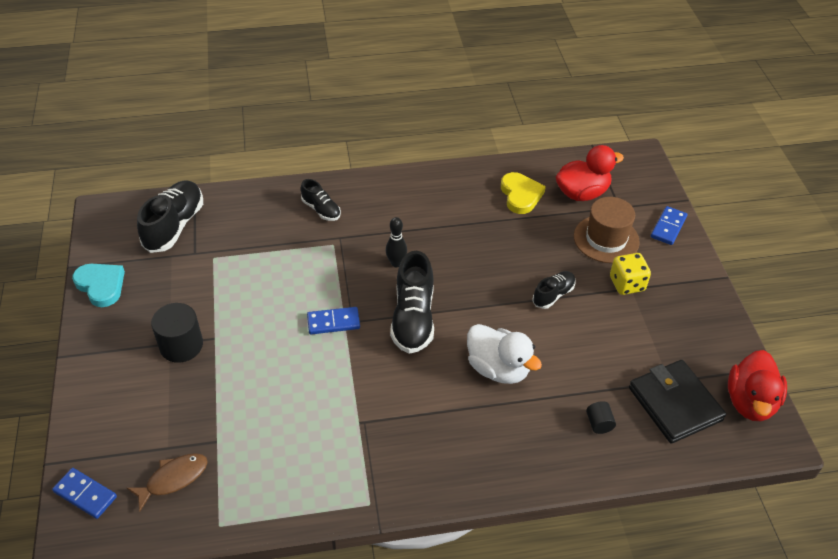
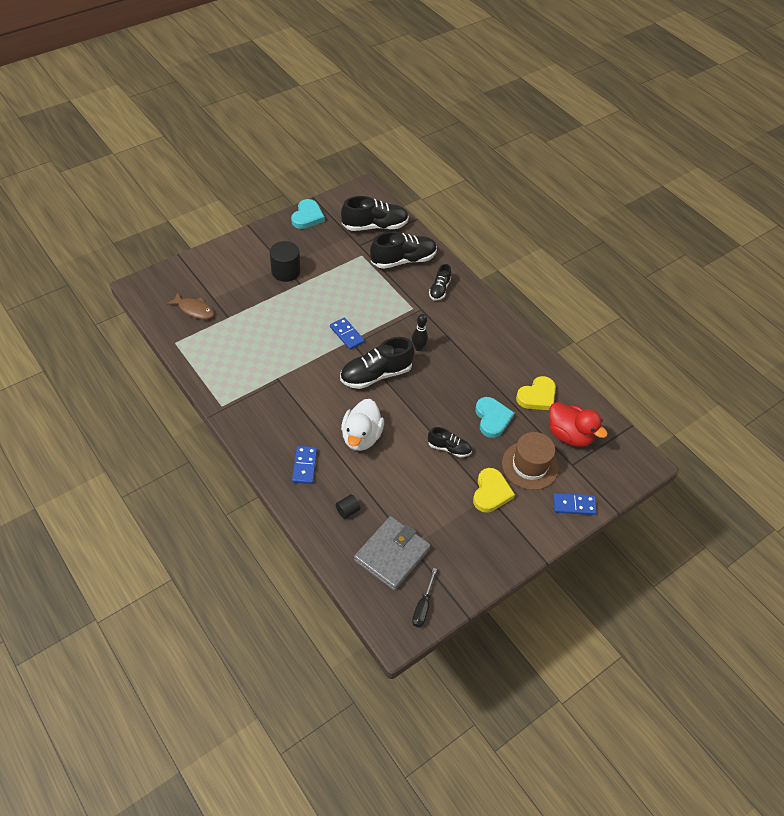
camera: 60 degrees right, 5 degrees up
blue domino [52,468,117,519] -> blue domino moved to [292,446,317,484]
yellow dice [610,253,651,295] -> yellow heart [473,468,515,513]
black wallet [629,360,726,444] -> grey wallet [354,516,431,591]
red duck [728,350,787,421] -> black screwdriver [412,568,437,628]
none -> black shoe [370,232,437,269]
none -> turquoise heart [475,397,515,438]

